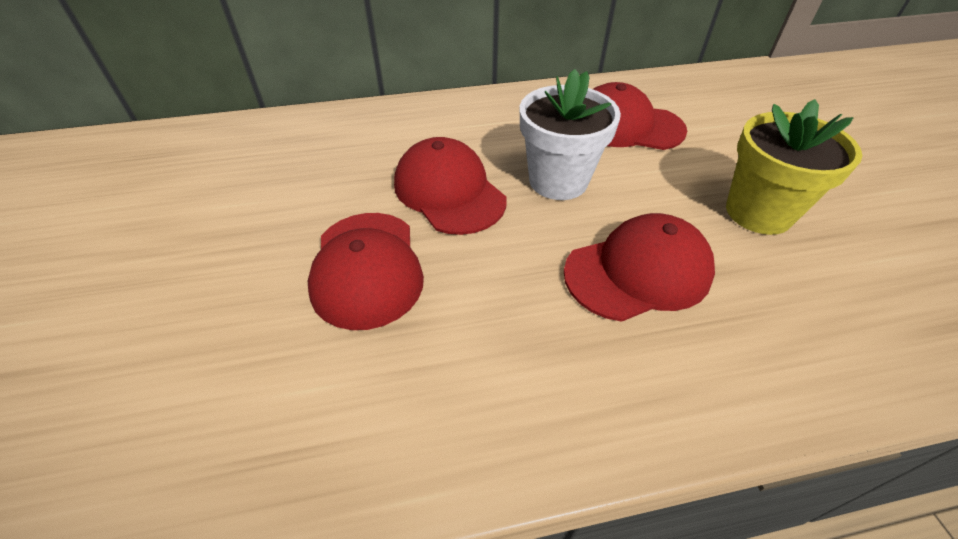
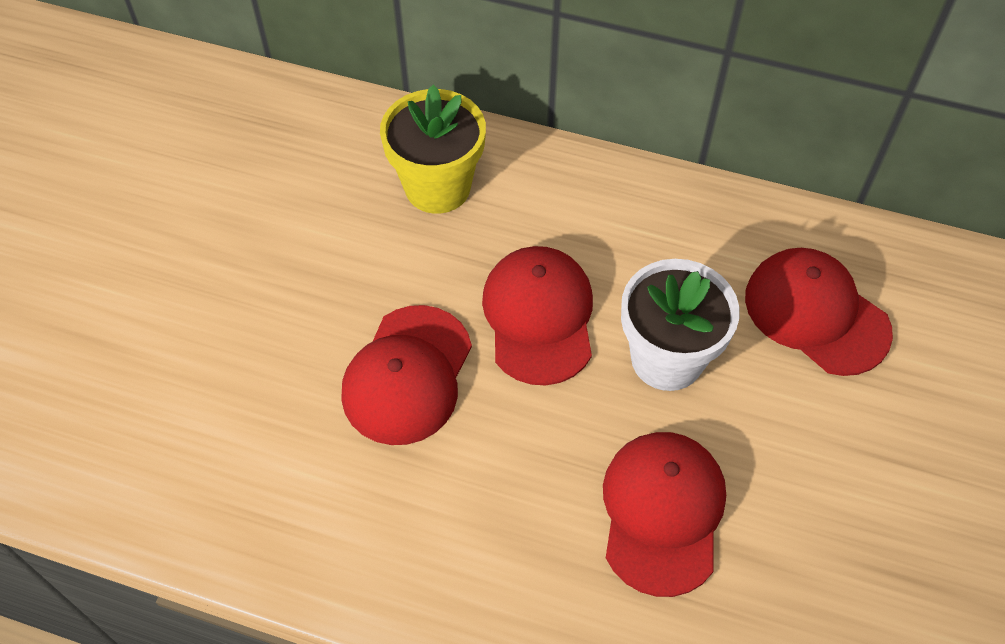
camera: 30 degrees right, 10 degrees up
red cap [564,213,715,322] -> red cap turned 90 degrees counterclockwise [603,432,726,597]
yellow flower pot [726,99,862,235] -> yellow flower pot moved to [380,85,486,214]

